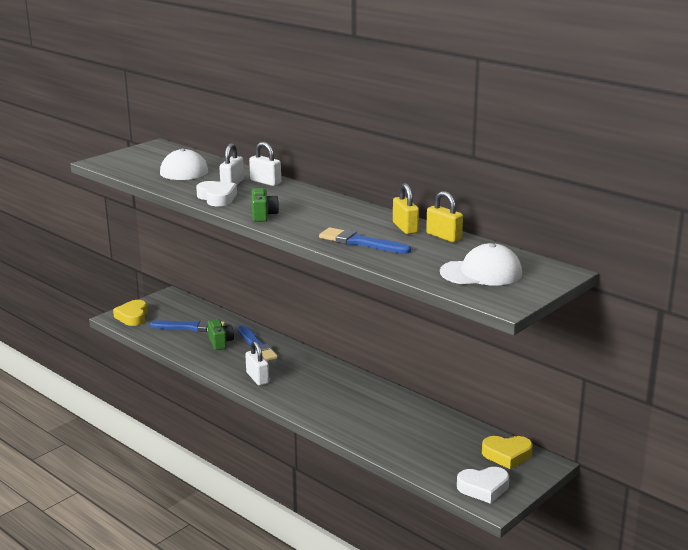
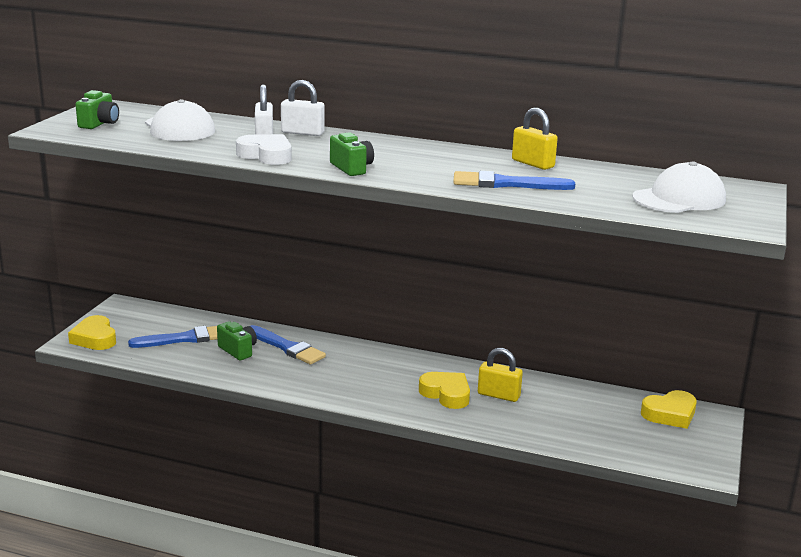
camera: 25 degrees left, 0 degrees up
white padlock [245,341,269,386] -> none
yellow padlock [426,191,463,242] -> yellow padlock moved to [478,348,523,402]
white heart [457,467,509,504] -> none
none -> green camera [75,90,119,129]
none -> yellow heart [419,372,470,409]

